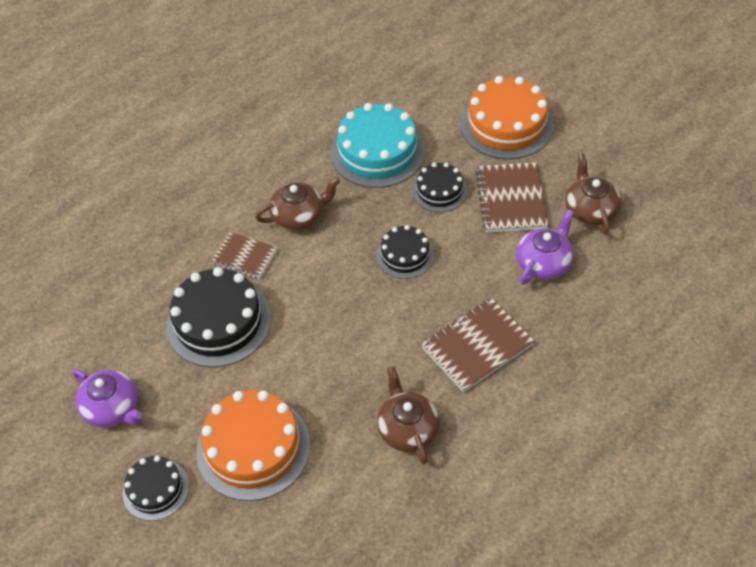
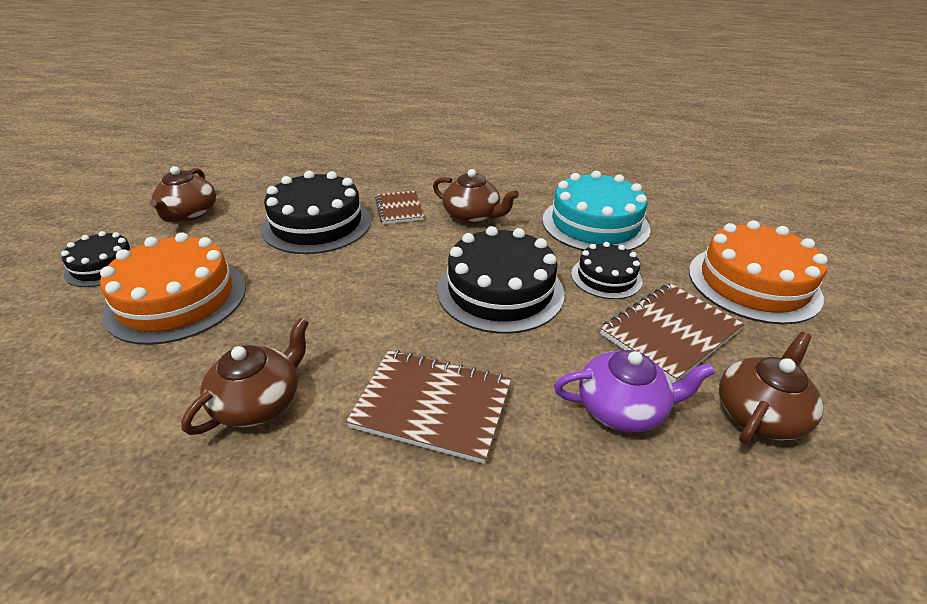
camera: 50 degrees right, 15 degrees down
purple teapot [72,369,142,427] -> brown teapot [150,166,216,222]
black cake [376,225,434,279] -> black cake [437,226,564,334], size x1.76

